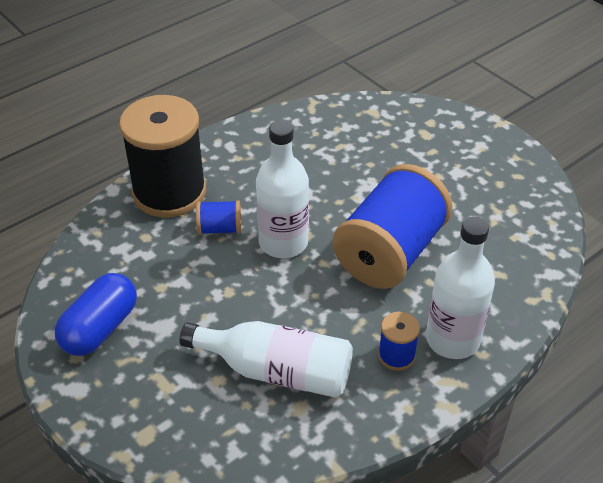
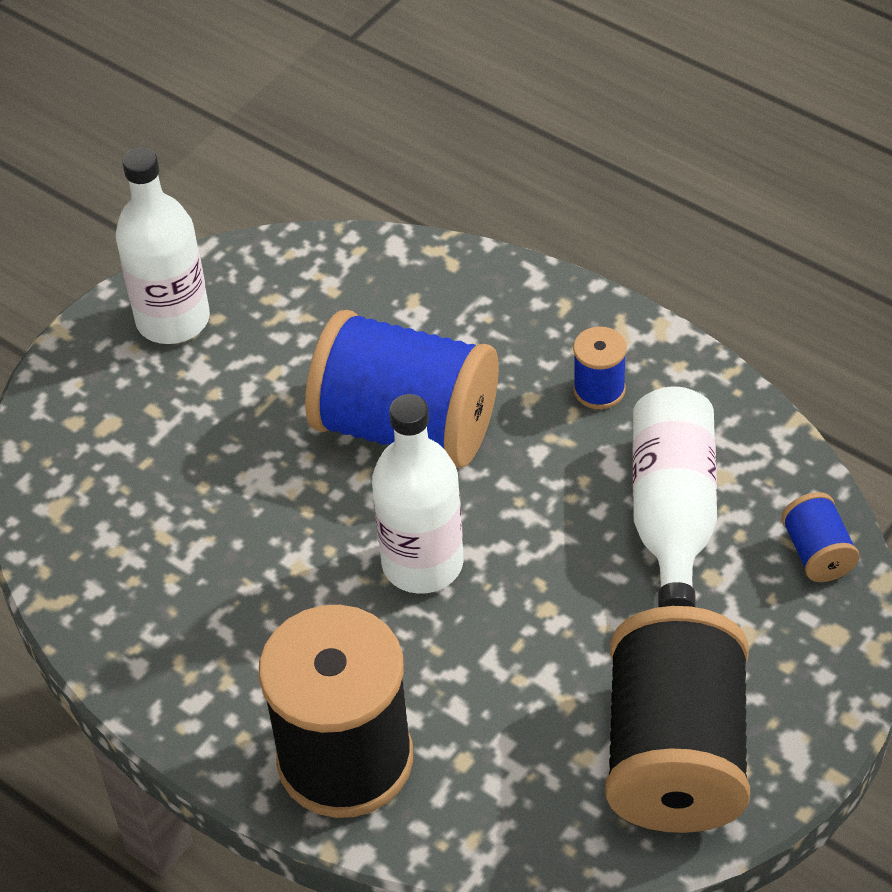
camera: 100 degrees left, 5 degrees up
blue capsule [55,273,137,356] -> black spool [605,606,750,833]
blue spool [196,200,241,235] -> blue spool moved to [781,492,859,582]
white bottle [426,216,495,359] -> white bottle moved to [116,147,210,344]

